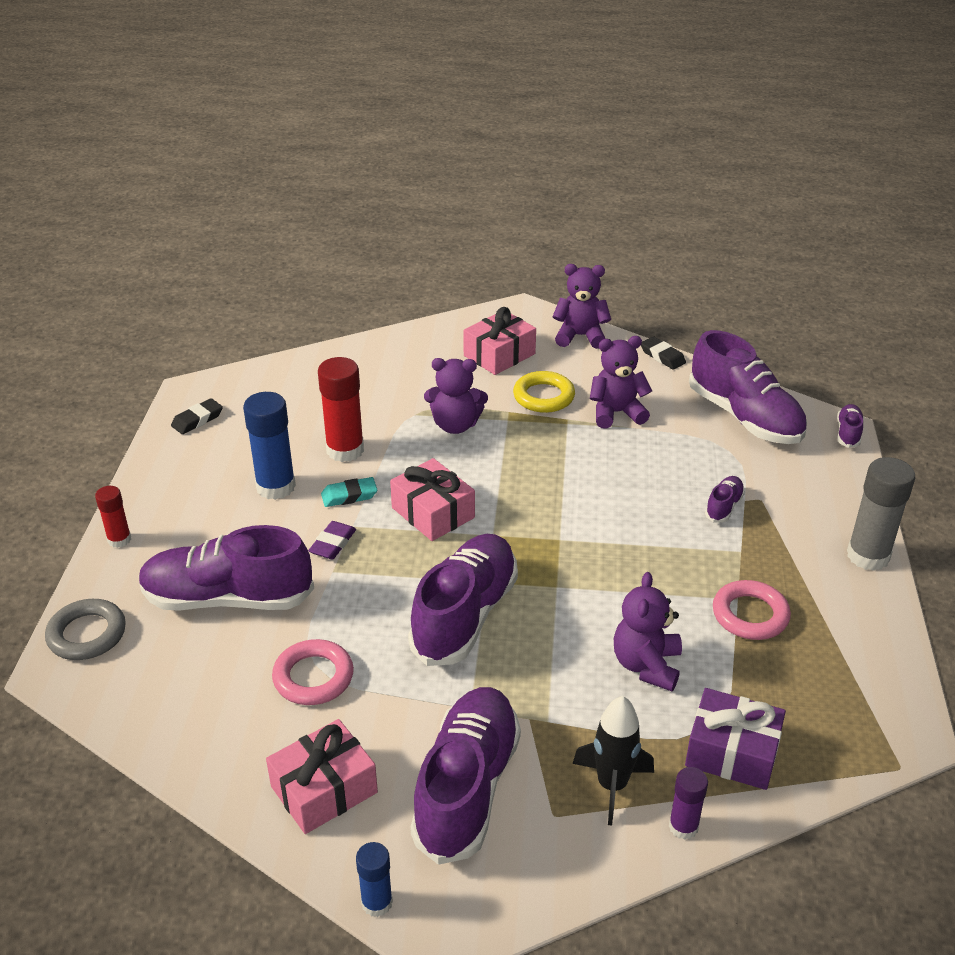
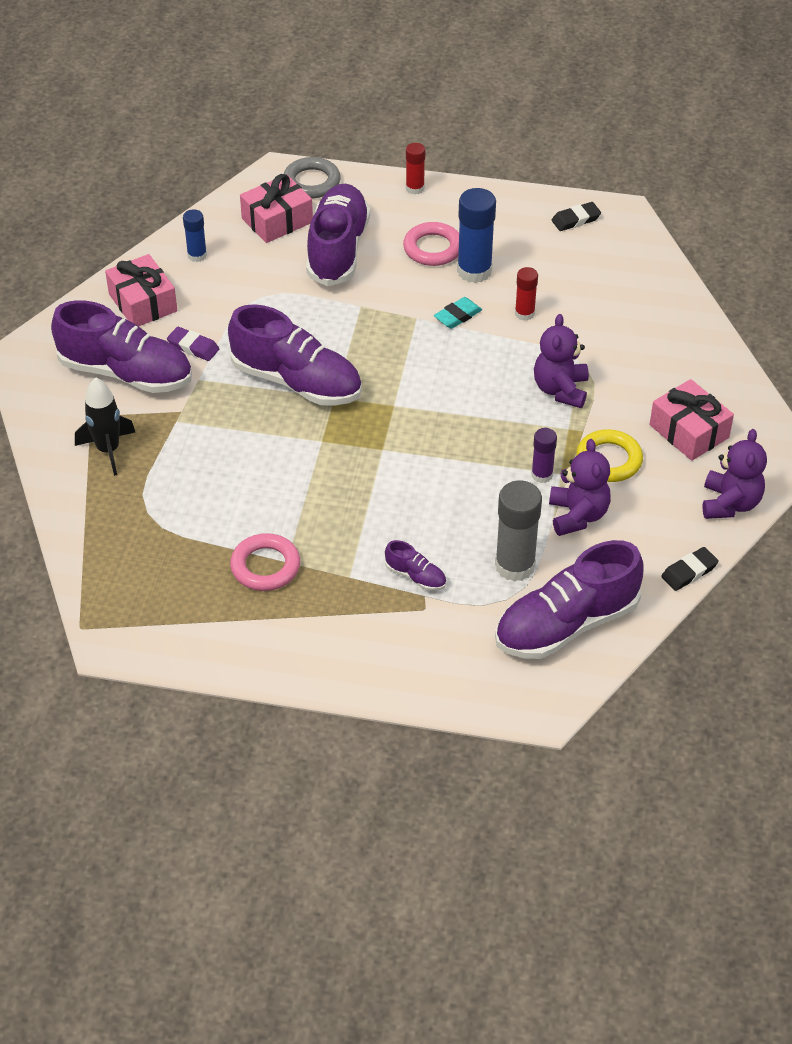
camera: 95 degrees right, 10 degrees up
black eraser [171,398,223,434] -> black eraser turned 75 degrees counterclockwise [552,202,601,231]
pink ring [272,639,354,705] -> pink ring moved to [403,222,459,266]
purple eraser [308,521,356,559] -> purple eraser moved to [167,327,219,361]
red glue stick [318,357,364,462] -> red glue stick [515,267,538,321], size x0.56
turquoise eraser [321,477,377,507] -> turquoise eraser turned 60 degrees clockwise [434,297,482,329]
blue glue stick [356,842,393,917] -> blue glue stick moved to [183,209,207,262]
pink gift [390,458,475,541] -> pink gift moved to [240,174,313,243]
purple teddy bear [614,572,682,691] -> none
purple glue stick [669,767,708,840] -> purple glue stick moved to [531,428,557,483]
purple gift [685,688,786,790] -> none
purple shoe [837,404,864,448] -> none
grey glue stick [847,457,915,571] -> grey glue stick moved to [495,480,542,582]

